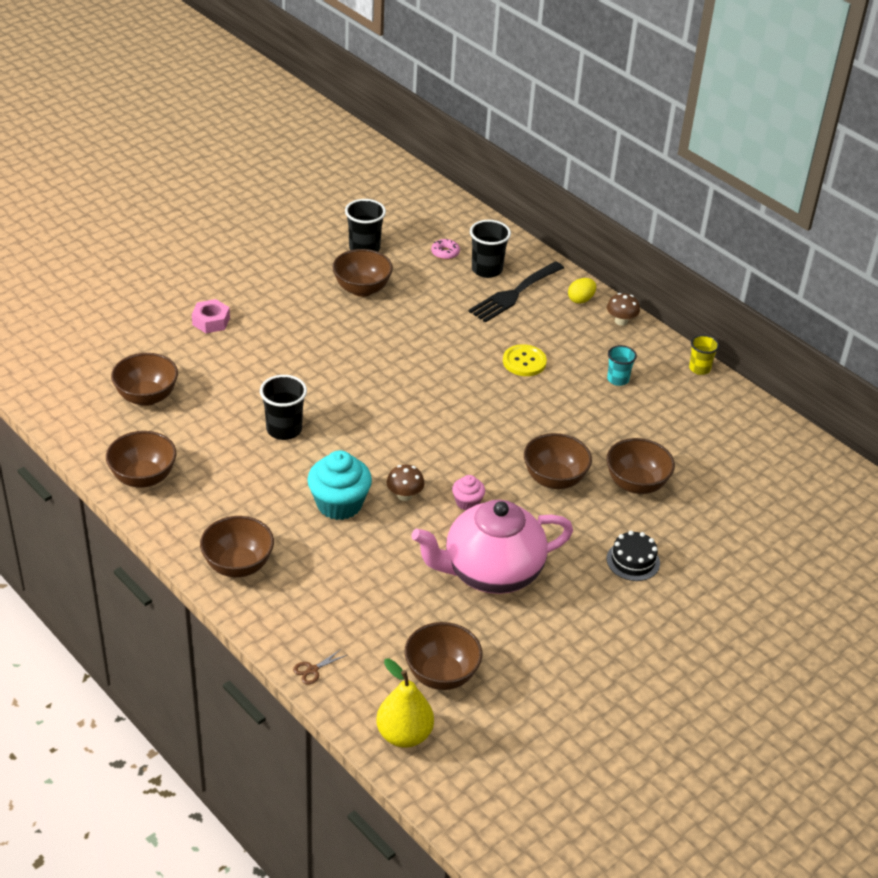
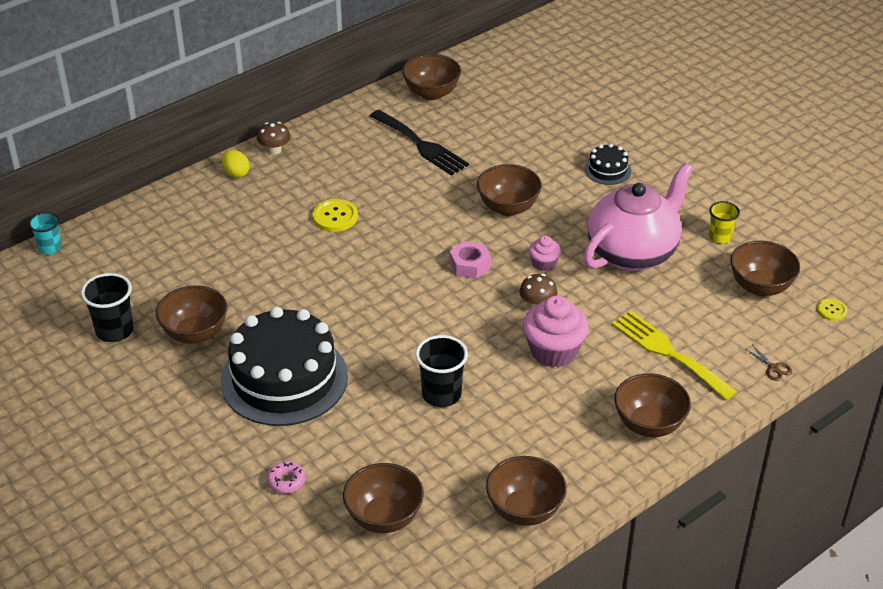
camera: 85 degrees left, 0 degrees up
pink nut [192,299,230,333] -> pink nut moved to [449,241,491,279]
turquoise cupcake [307,450,372,520] -> pink cupcake [523,296,589,367]
yellow pear [376,658,434,748] -> yellow button [817,298,847,321]
pink teapot [411,500,573,594] -> pink teapot turned 120 degrees counterclockwise [584,163,693,271]
pink donut [431,239,460,260] -> pink donut moved to [267,461,306,494]
black fork [468,261,564,323] -> black fork moved to [370,110,469,176]
black cup [470,220,511,278] -> none
brown bowl [606,438,675,494] -> brown bowl moved to [402,54,461,100]
turquoise cup [607,345,637,386] -> turquoise cup moved to [28,212,62,255]
yellow cup [689,335,719,375] -> yellow cup moved to [709,201,740,244]
none -> black cake [221,307,348,426]
none -> yellow fork [612,311,737,400]

